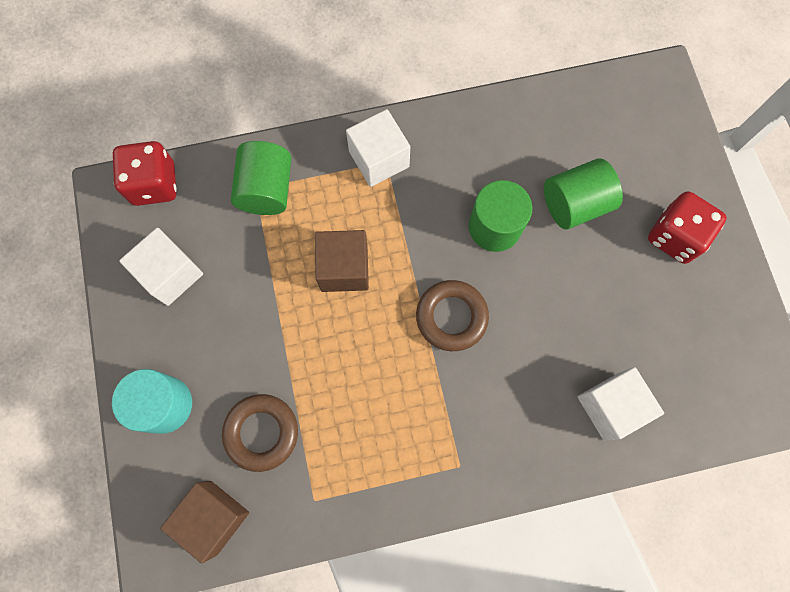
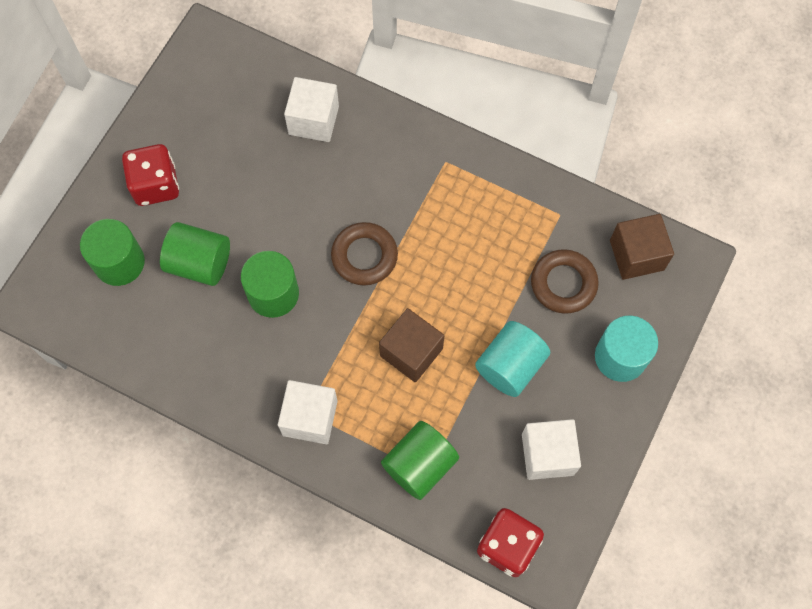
camera: 140 degrees left, 5 degrees down
none -> green cylinder [80,219,145,286]
none -> turquoise cylinder [475,321,550,397]

